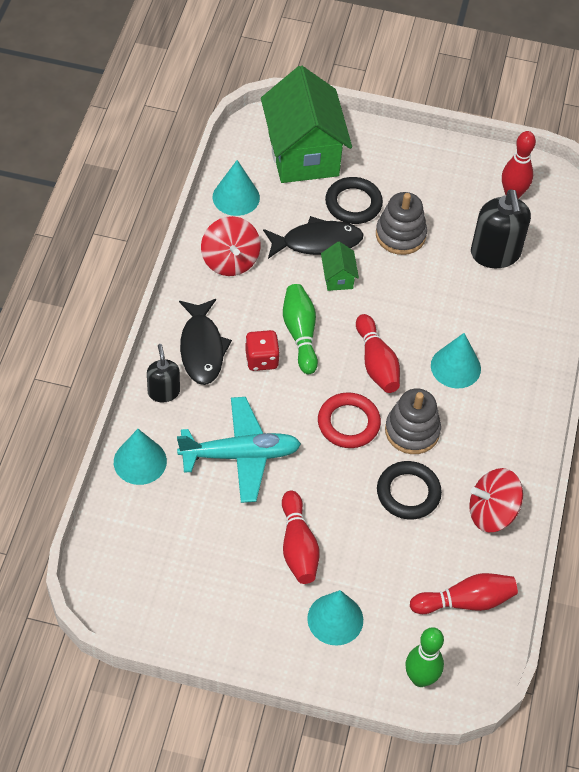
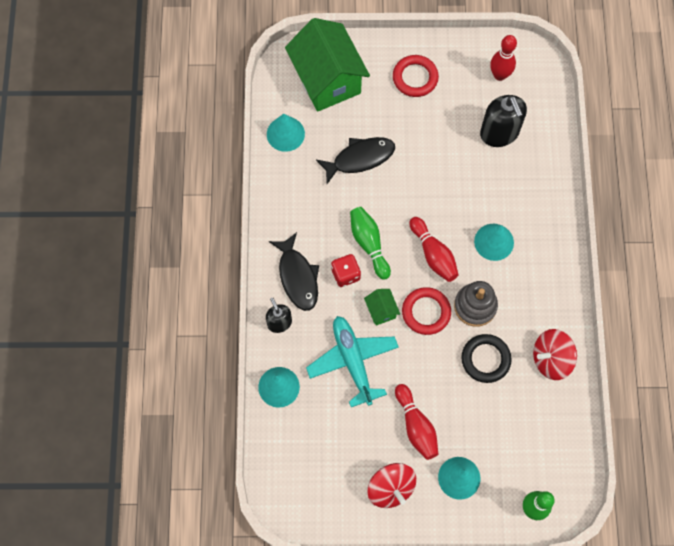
camera: 10 degrees left, 15 degrees up
turquoise plane [177,397,301,503] -> turquoise plane turned 90 degrees counterclockwise [306,316,399,407]
red spinning top [201,216,261,276] -> red spinning top moved to [368,463,416,508]
green house [321,242,359,291] -> green house moved to [364,289,400,326]
black ring [325,177,383,224] -> none
grey stacking toy [376,192,427,255] -> none
red bowling pin [410,573,518,614] -> none
none -> red ring [393,55,439,97]

